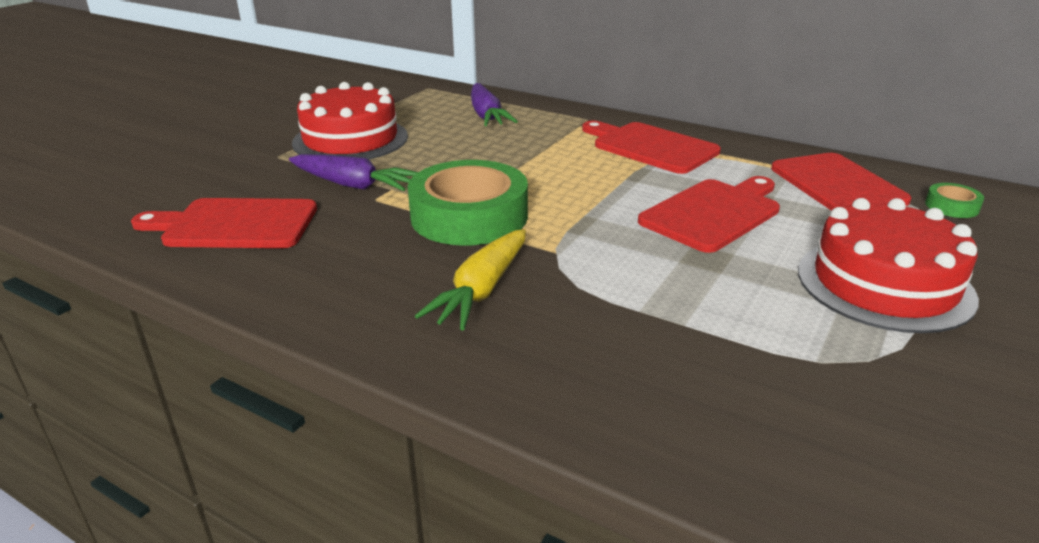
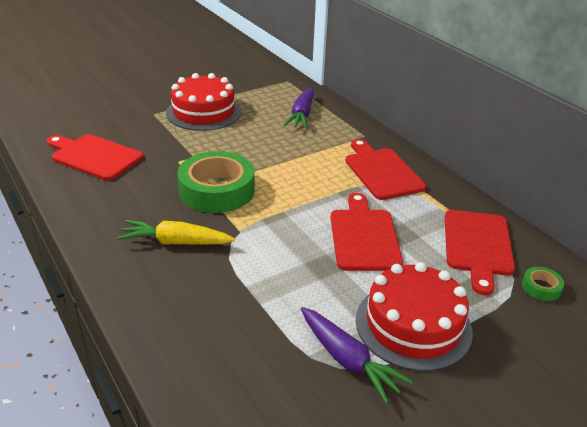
camera: 25 degrees right, 5 degrees up
purple carrot [289,154,418,191] -> purple carrot moved to [301,307,413,403]
yellow carrot [415,229,526,330] -> yellow carrot turned 45 degrees clockwise [117,220,235,245]
red cutting board [638,176,780,253] -> red cutting board turned 75 degrees counterclockwise [331,193,403,271]

